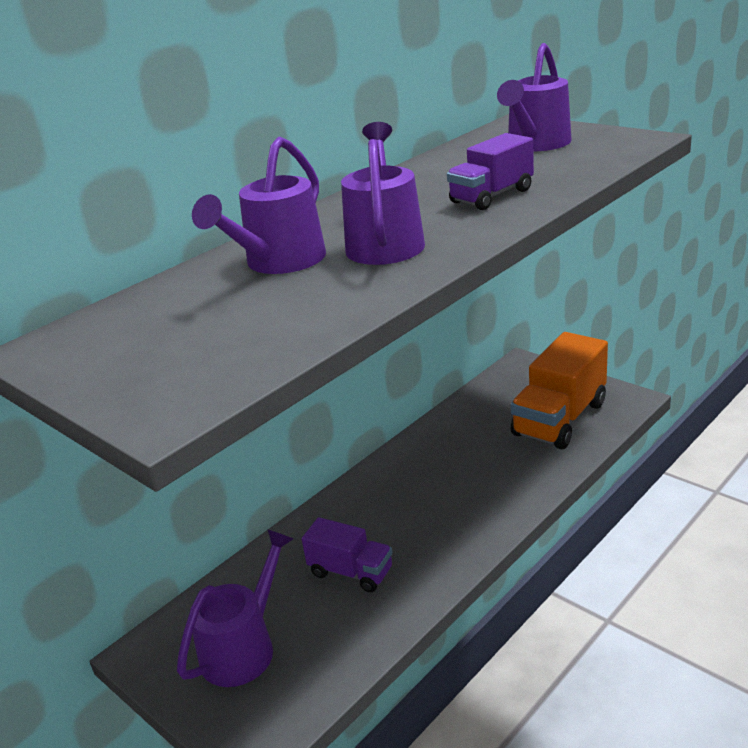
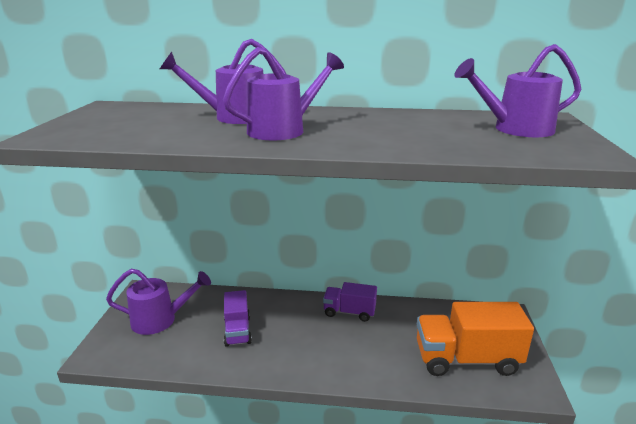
camera: 50 degrees right, 5 degrees down
purple truck [447,133,534,210] -> purple truck moved to [323,282,377,322]

